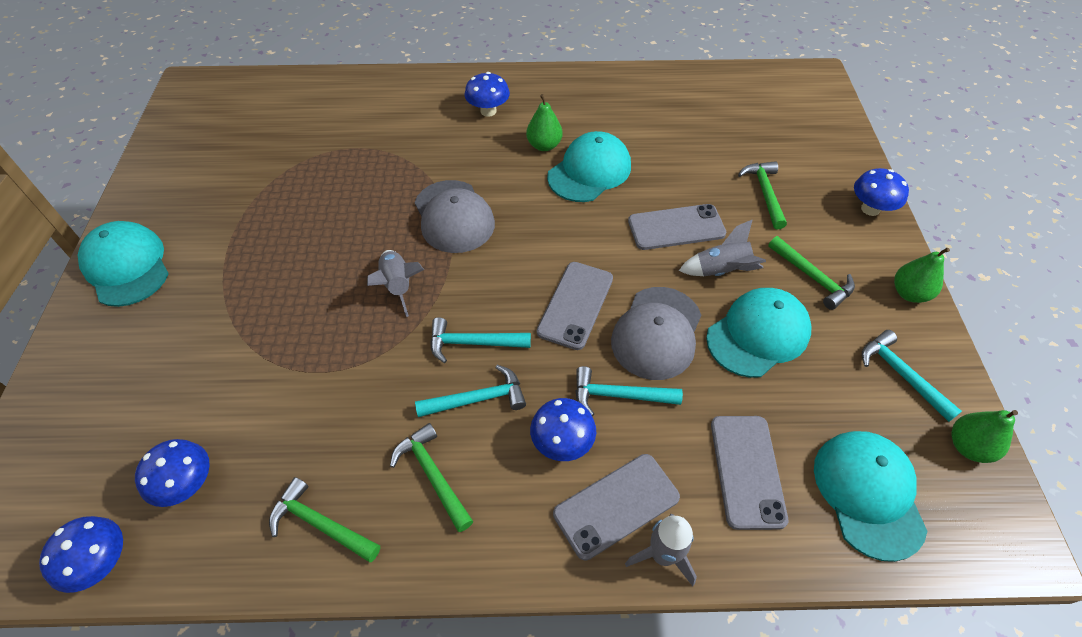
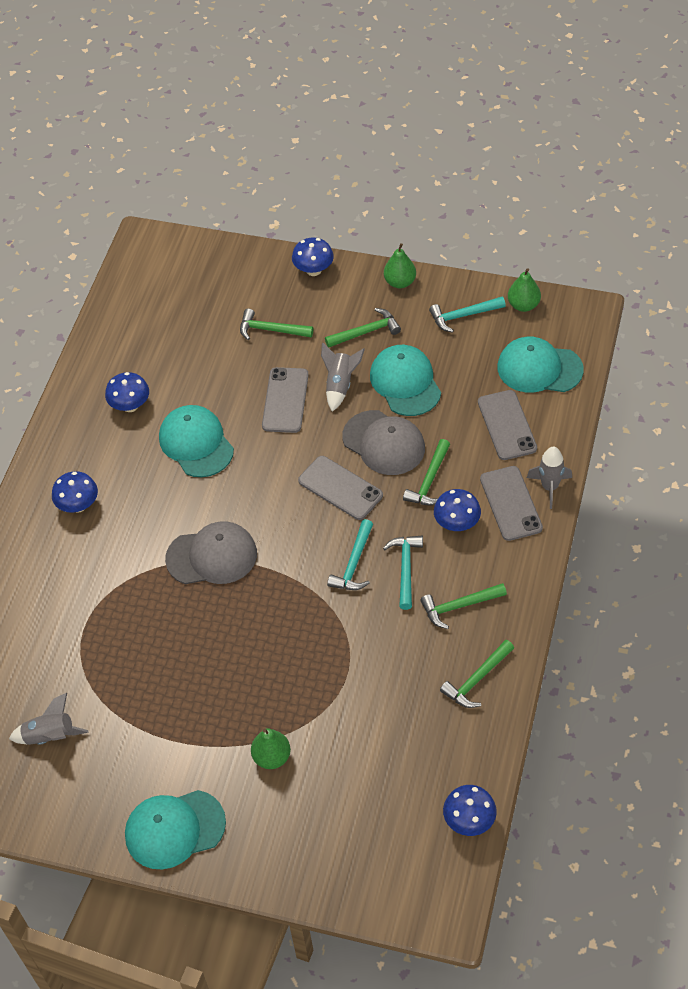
camera: 70 degrees left, 0 degrees up
blue mushroom [135,439,210,507] -> blue mushroom moved to [105,372,149,412]
grey rocket [367,250,424,317] -> grey rocket moved to [9,693,89,745]
green pear [526,94,563,151] -> green pear moved to [251,728,291,769]
turquoise hammer [575,366,683,416] -> green hammer [403,439,450,505]
grey phone [711,416,788,530] -> grey phone turned 60 degrees clockwise [478,390,537,460]

